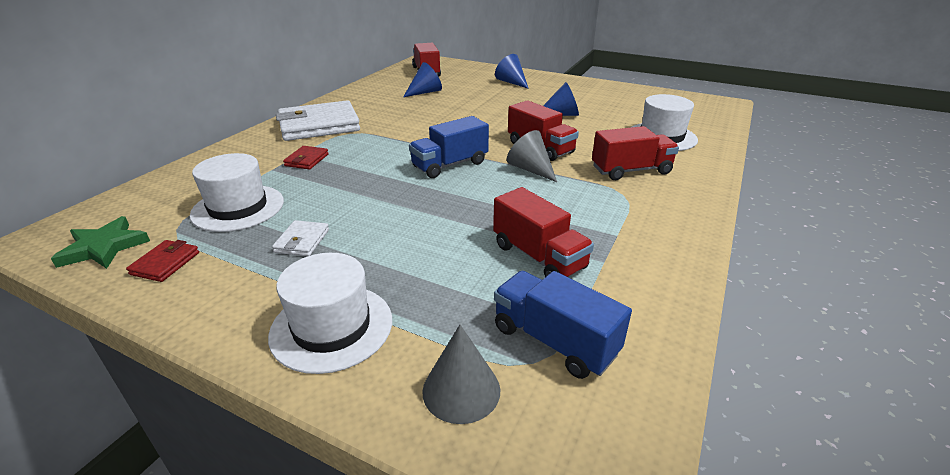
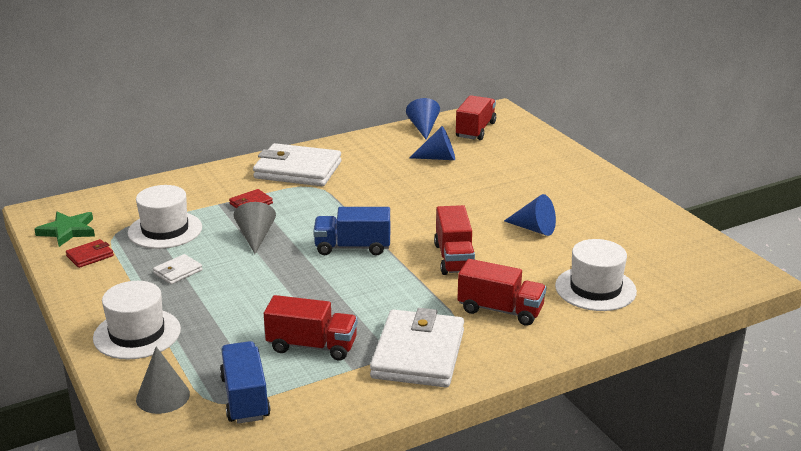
camera: 35 degrees right, 5 degrees down
red truck [493,187,594,277] -> red truck turned 75 degrees counterclockwise [264,295,358,361]
blue cone [495,54,529,89] -> blue cone moved to [406,98,440,140]
grey cone [507,130,557,182] -> grey cone moved to [234,202,276,254]
none -> white wallet [370,308,464,387]

